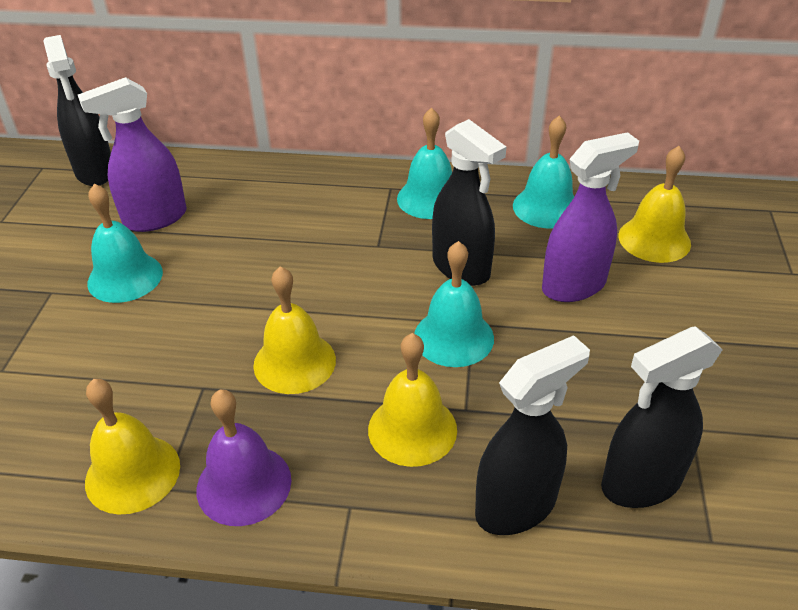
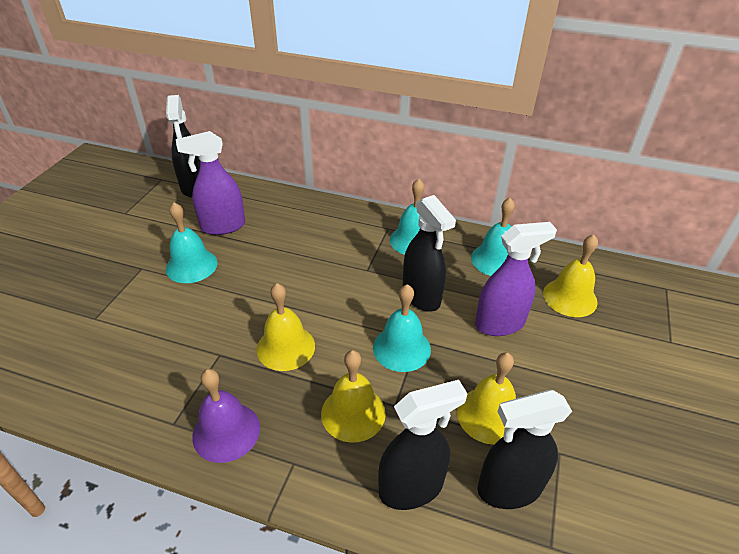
camera: 10 degrees right, 0 degrees up
yellow bell [85,379,180,515] -> yellow bell moved to [457,352,516,445]

